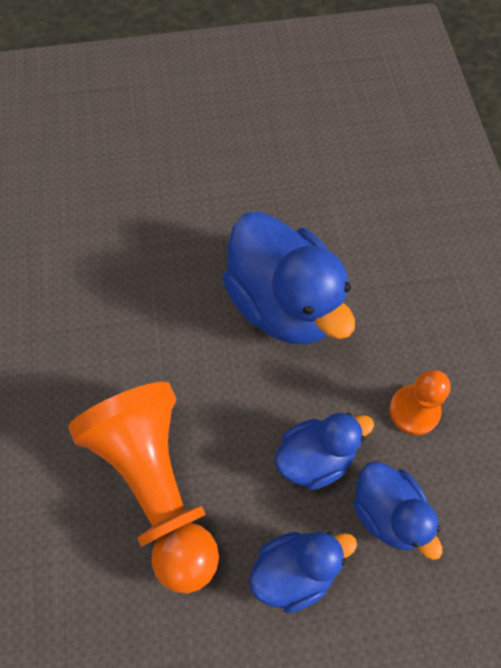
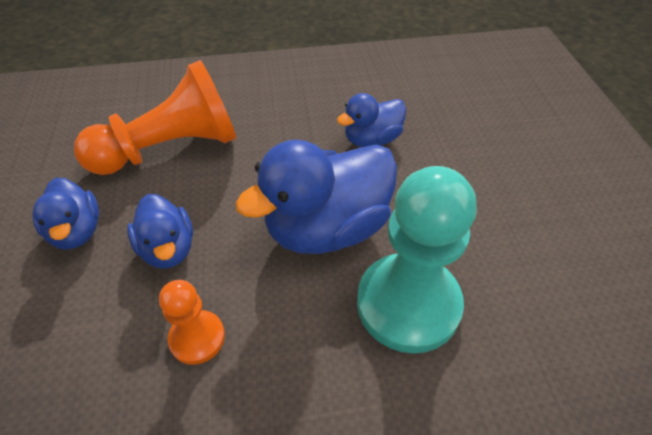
camera: 90 degrees right, 15 degrees down
blue duck [353,461,442,560] -> blue duck moved to [337,93,406,147]
none -> turquoise pawn [357,166,477,354]

